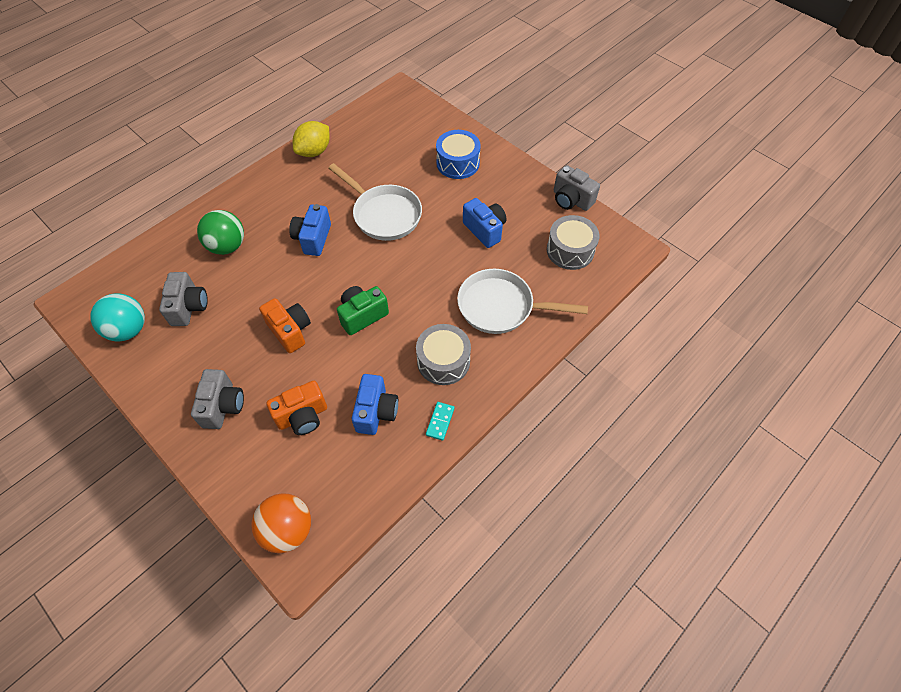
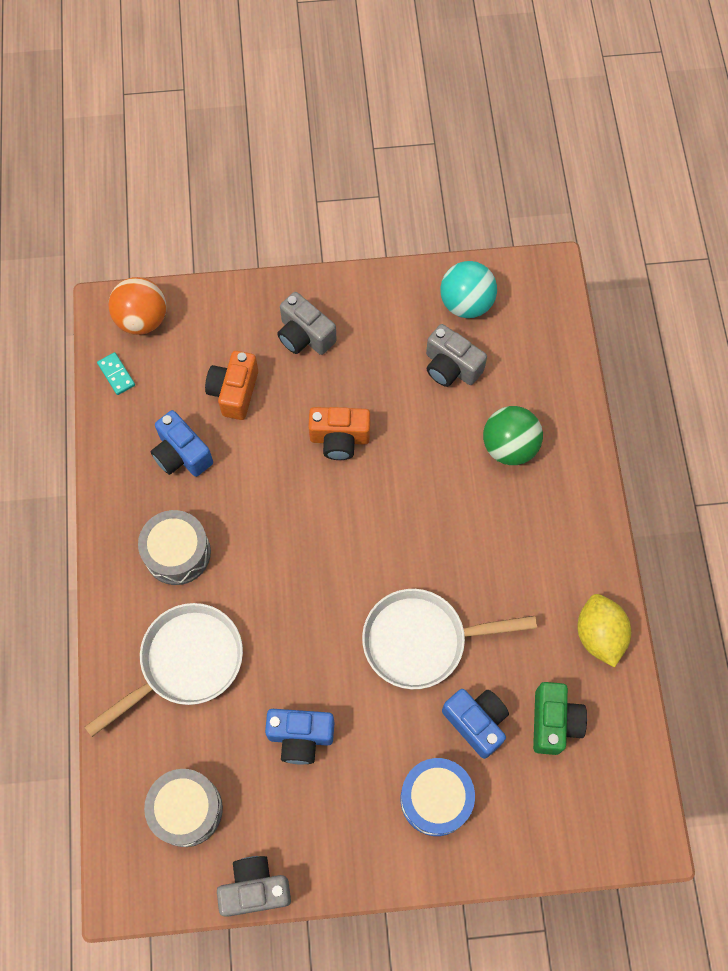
camera: 130 degrees right, 10 degrees up
blue camera [289,204,331,256] -> blue camera moved to [442,689,509,759]
green camera [337,286,389,335] -> green camera moved to [533,682,587,755]
turquoise domino [426,402,455,441] -> turquoise domino moved to [97,352,135,395]

